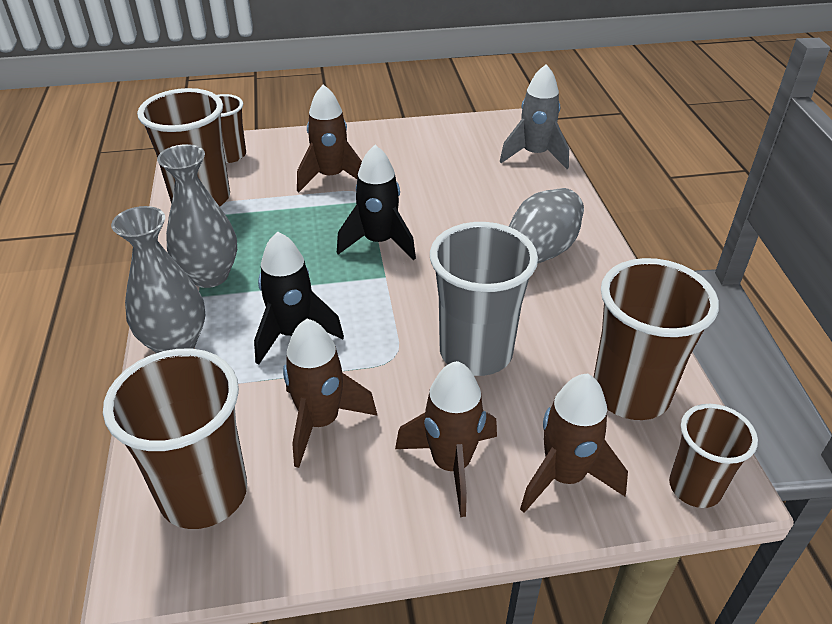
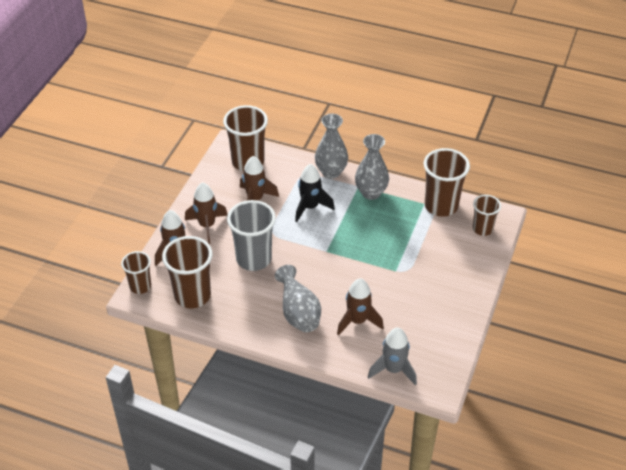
camera: 120 degrees right, 5 degrees up
brown rocket [297,84,362,192] -> brown rocket moved to [337,278,384,336]
black rocket [337,145,416,260] -> none

